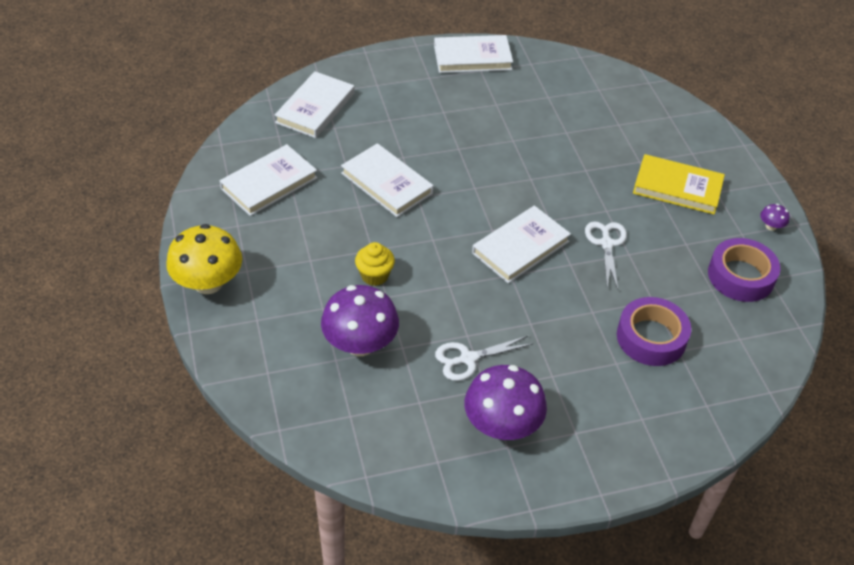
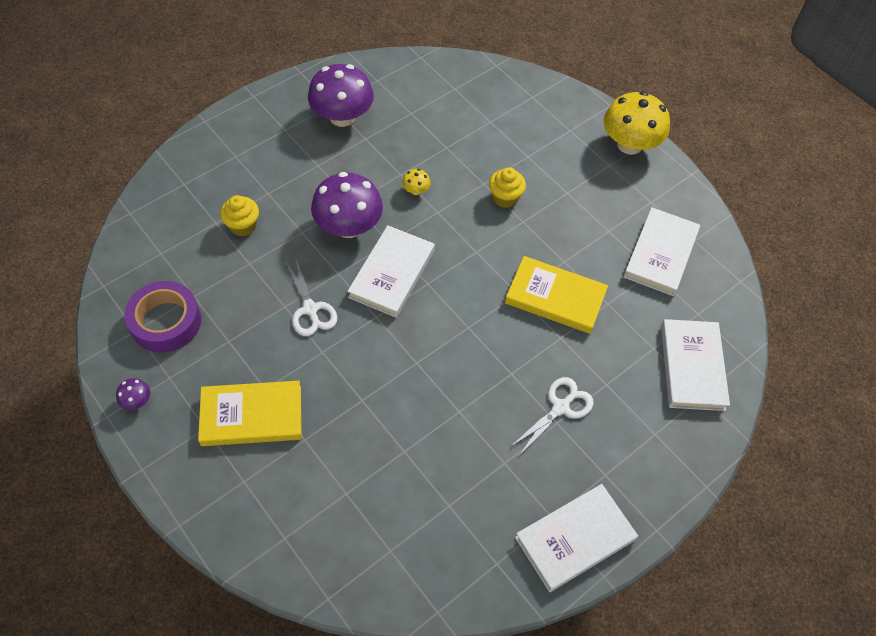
camera: 155 degrees right, 10 degrees up
purple mushroom [321,285,399,356] -> purple mushroom moved to [311,172,383,238]
white book [341,143,434,217] -> yellow book [505,256,608,334]
white scissors [435,336,533,381] -> white scissors moved to [510,377,594,456]
purple tape [617,297,691,366] -> yellow cupcake [220,195,259,236]
none -> yellow mushroom [402,169,430,195]

